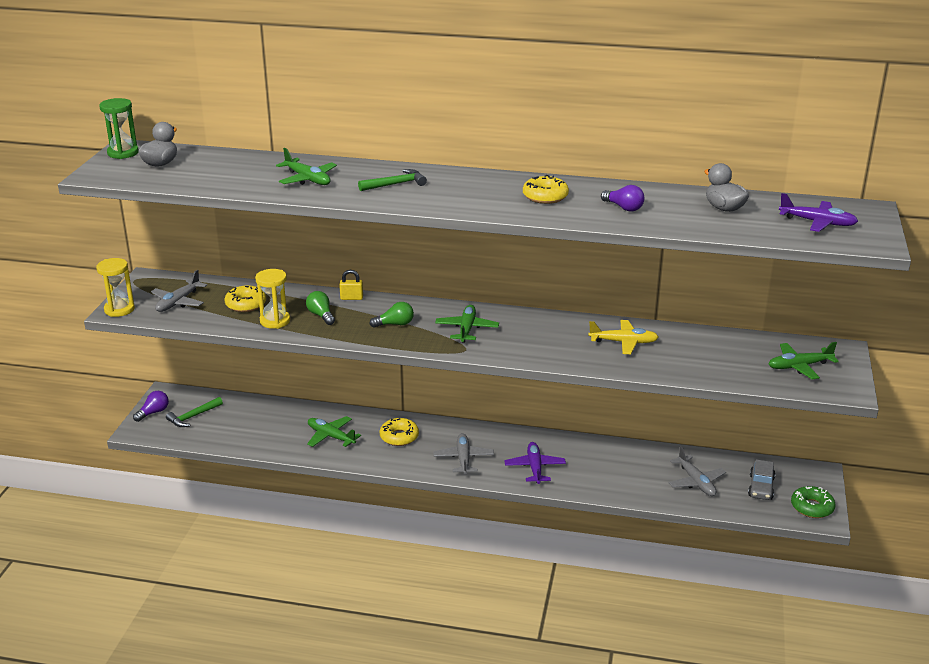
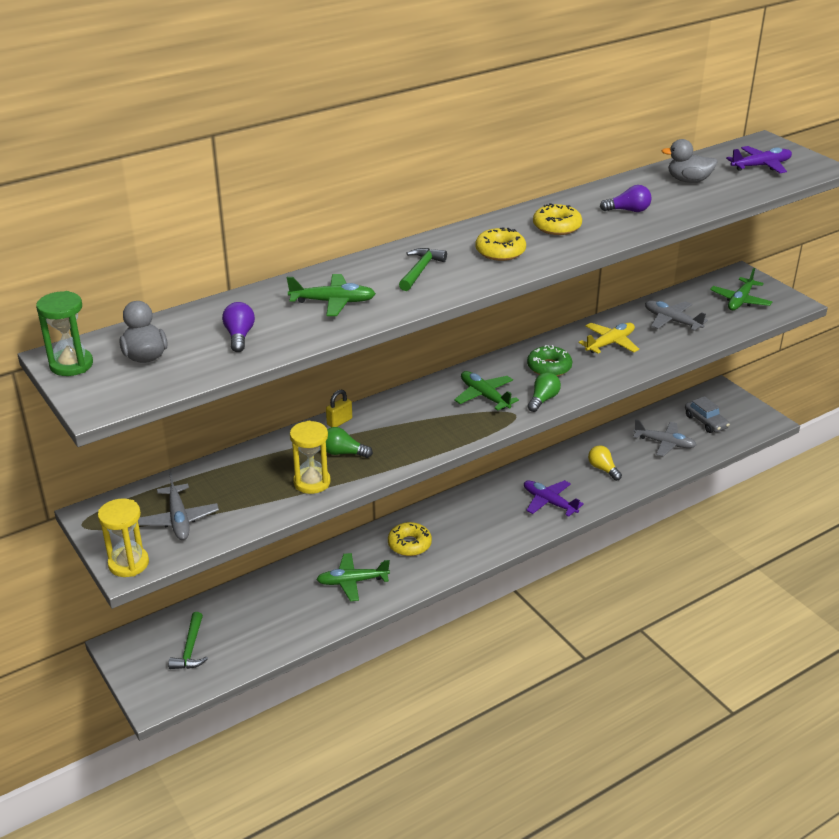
camera: 45 degrees left, 5 degrees up
purple light bulb [133,391,169,422] -> purple light bulb moved to [222,302,255,352]
yellow donut [224,285,266,312] -> yellow donut moved to [475,227,526,261]
green light bulb [369,302,414,328] -> green light bulb moved to [527,372,561,412]
grey plane [433,433,494,475] -> grey plane moved to [645,301,708,331]
green donut [791,486,836,518] -> green donut moved to [527,345,572,376]
none -> yellow light bulb [588,445,622,481]

